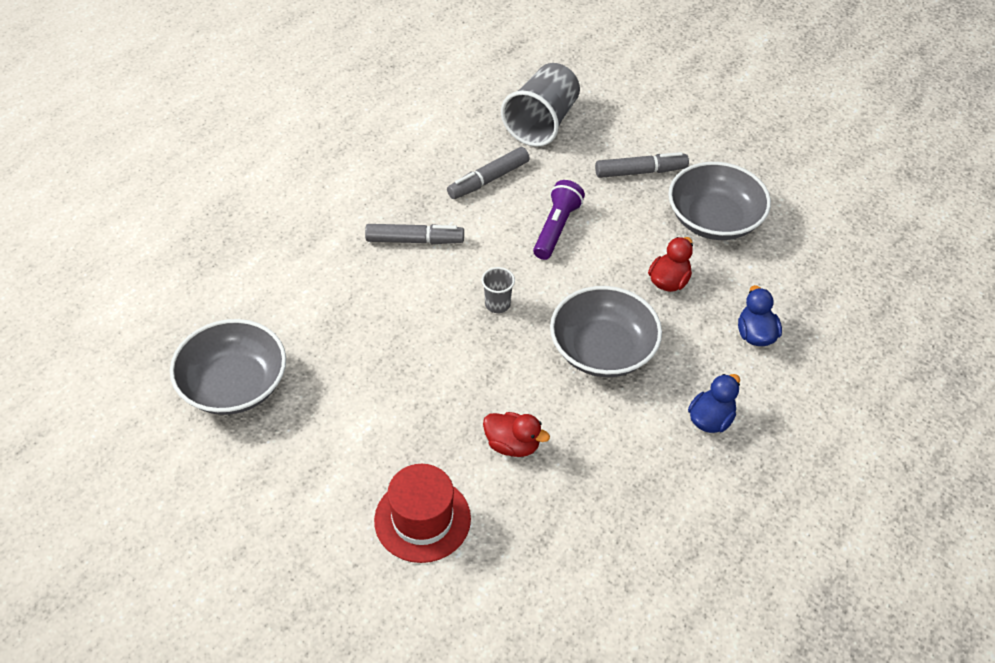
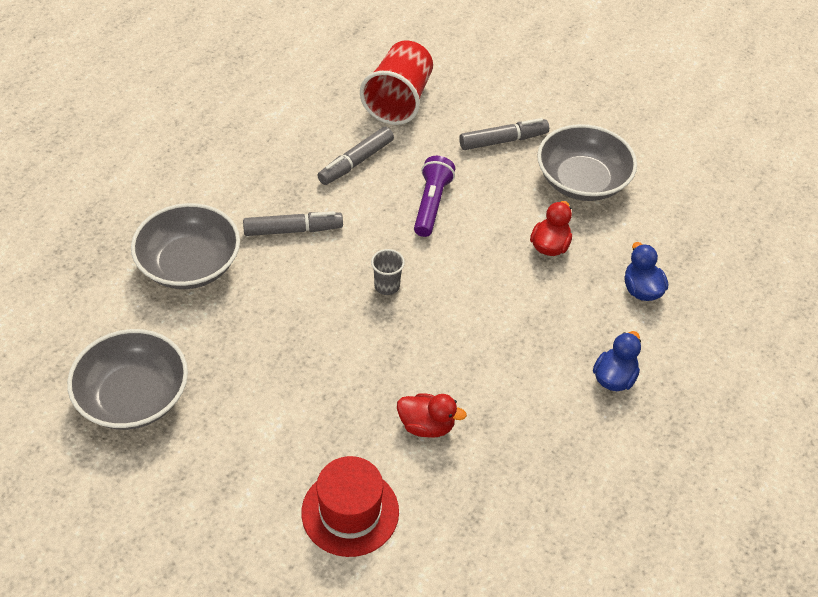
camera: 10 degrees left, 0 degrees up
grey cup [501,63,580,147] -> red cup [360,41,433,125]
grey bowl [550,286,662,377] -> grey bowl moved to [131,203,240,289]

